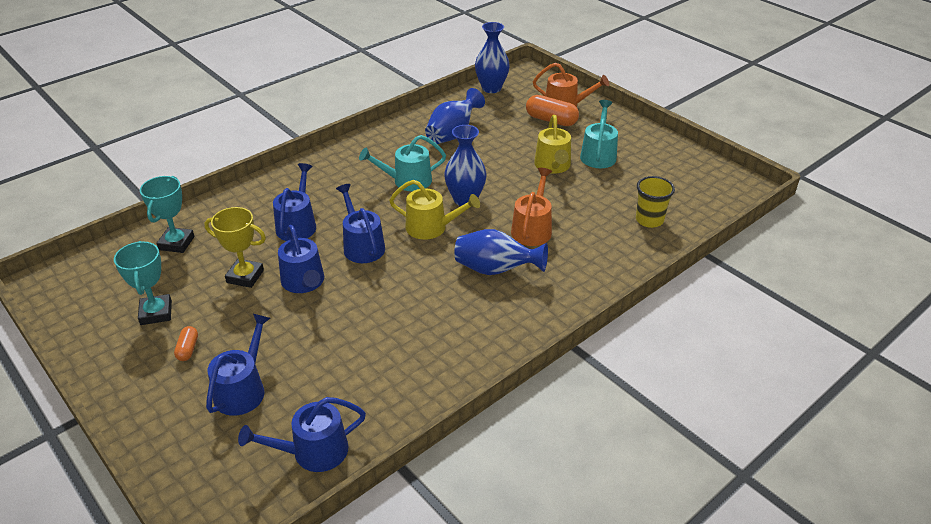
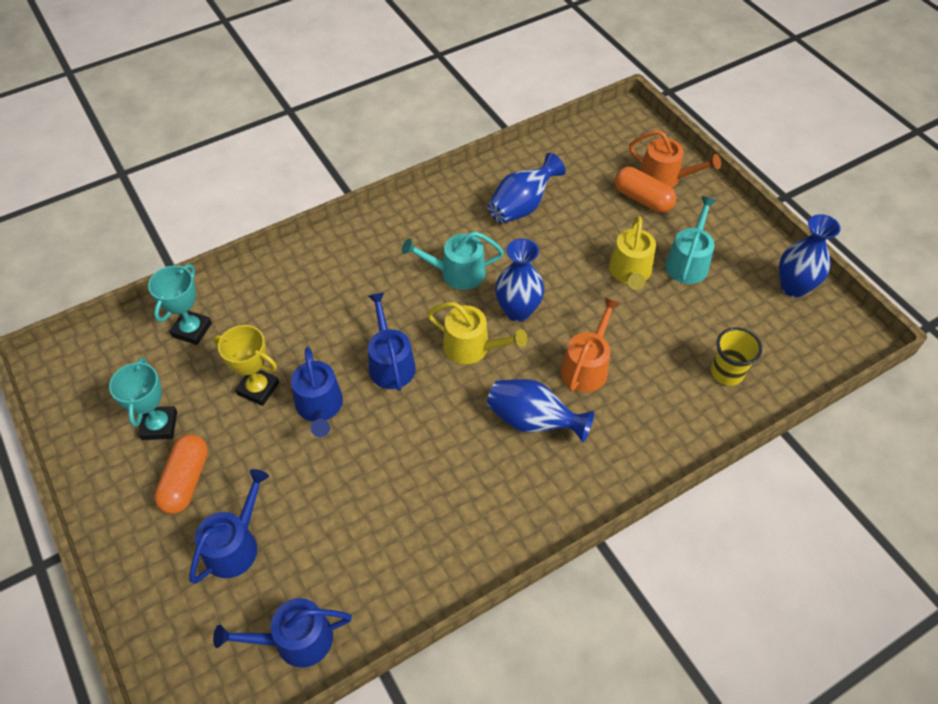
camera: 10 degrees right, 15 degrees up
orange capsule [174,326,198,361] -> orange capsule [154,434,208,514], size x1.88
blue watering can [273,163,316,241] -> none
blue vase [475,22,510,93] -> blue vase moved to [779,214,840,298]

